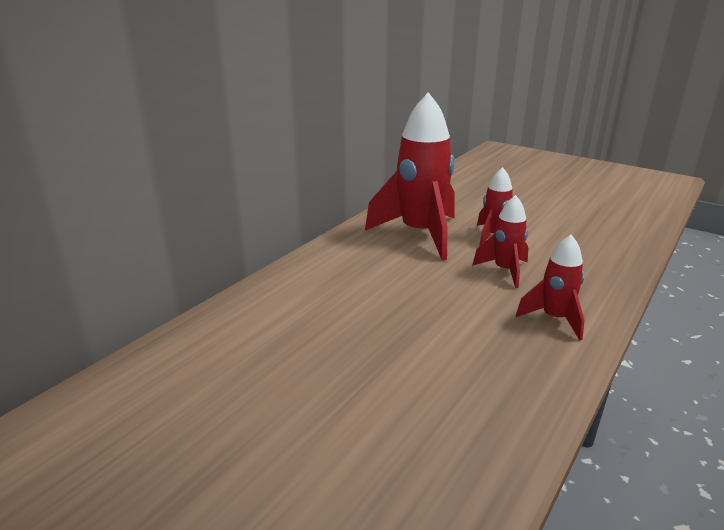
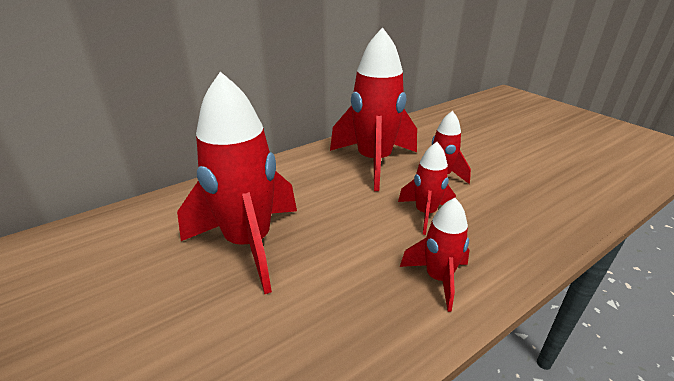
camera: 20 degrees right, 5 degrees up
none -> red rocket [177,72,297,294]

